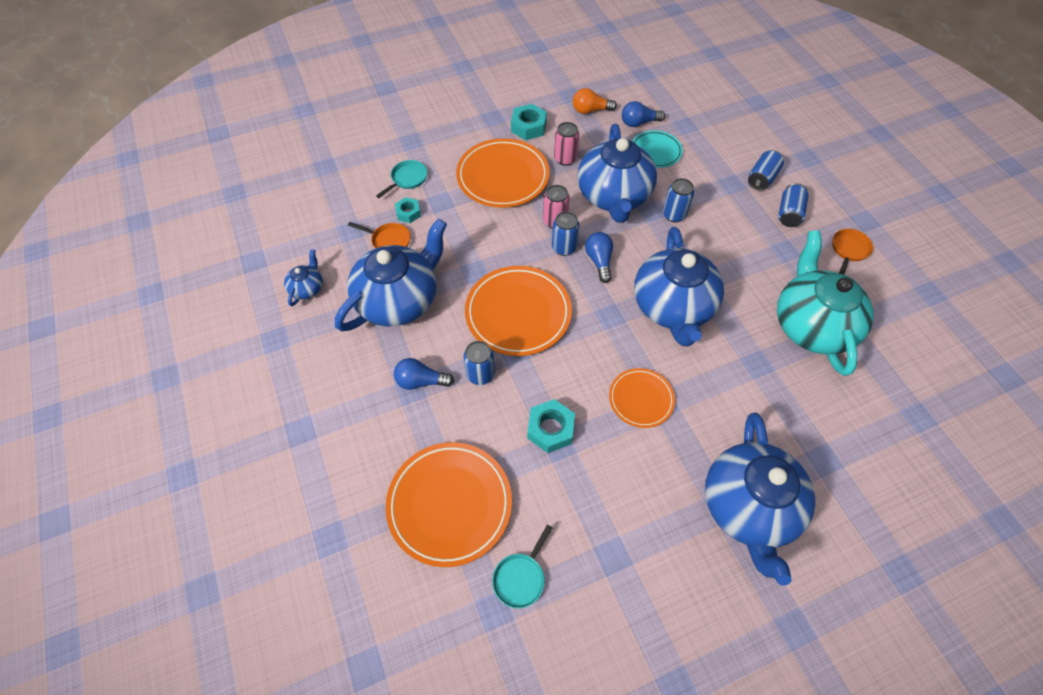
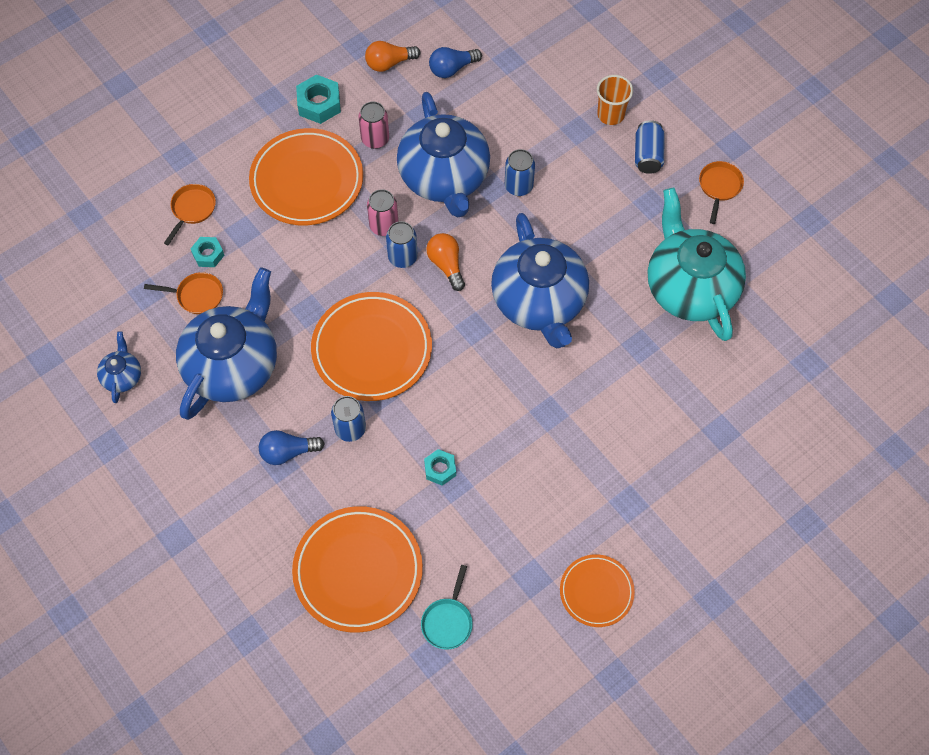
camera: 15 degrees left, 5 degrees up
turquoise pan [376,160,427,198] -> orange pan [164,184,216,245]
turquoise nut [527,399,575,453] -> turquoise nut [424,449,456,486], size x0.64
blue light bulb [585,232,613,283] -> orange light bulb [426,233,465,291]
orange plate [609,368,675,428] -> orange plate moved to [560,554,635,627]
turquoise plate [632,130,683,168] -> none
blue teapot [705,413,815,586] -> none
blue can [748,150,784,190] -> orange cup [597,75,633,125]

